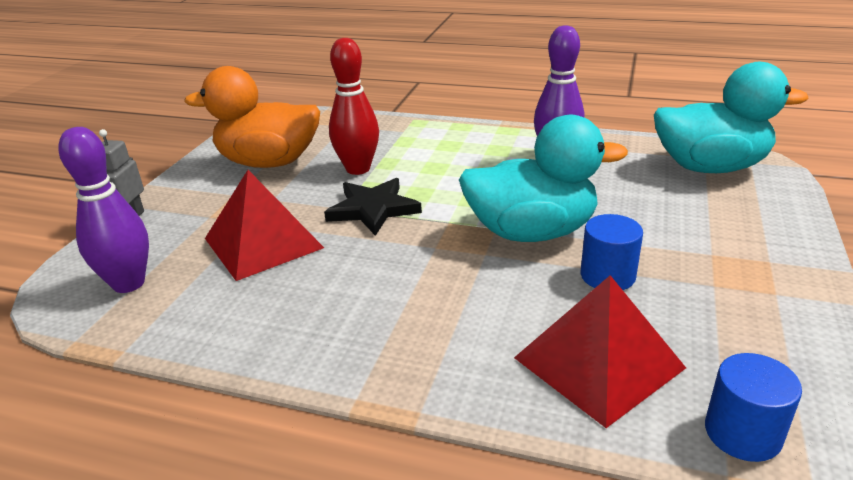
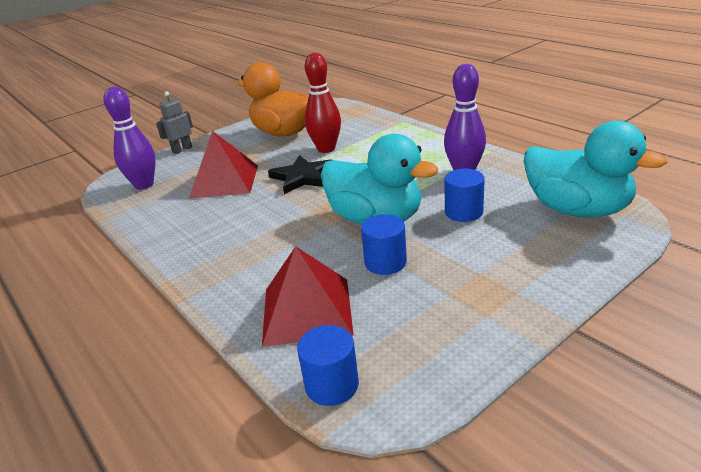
camera: 35 degrees right, 0 degrees up
none -> blue cylinder [445,169,485,222]

